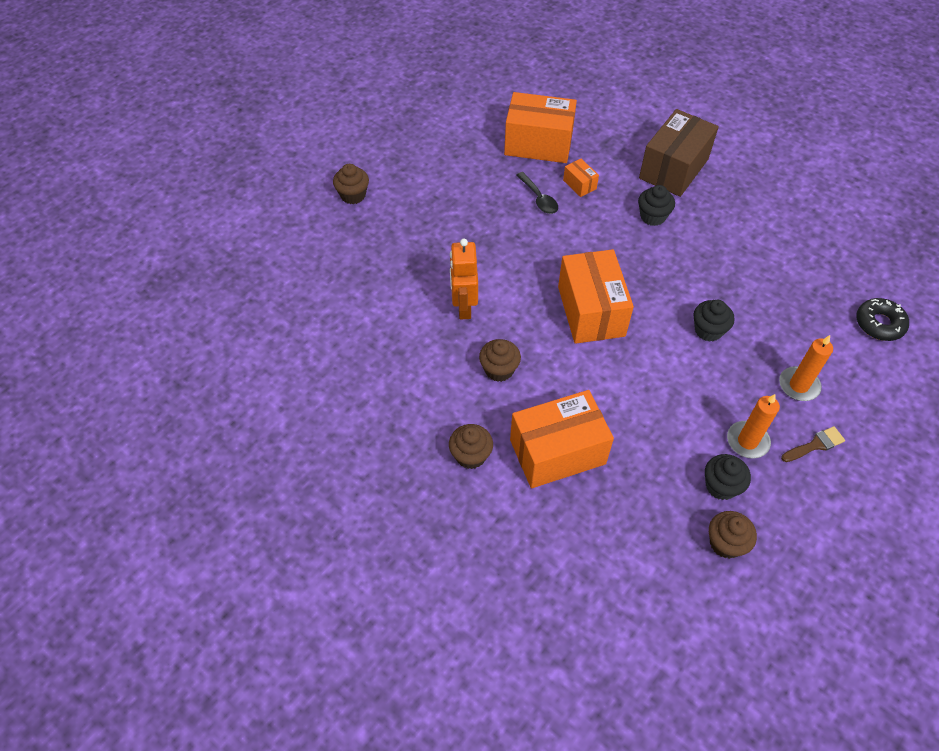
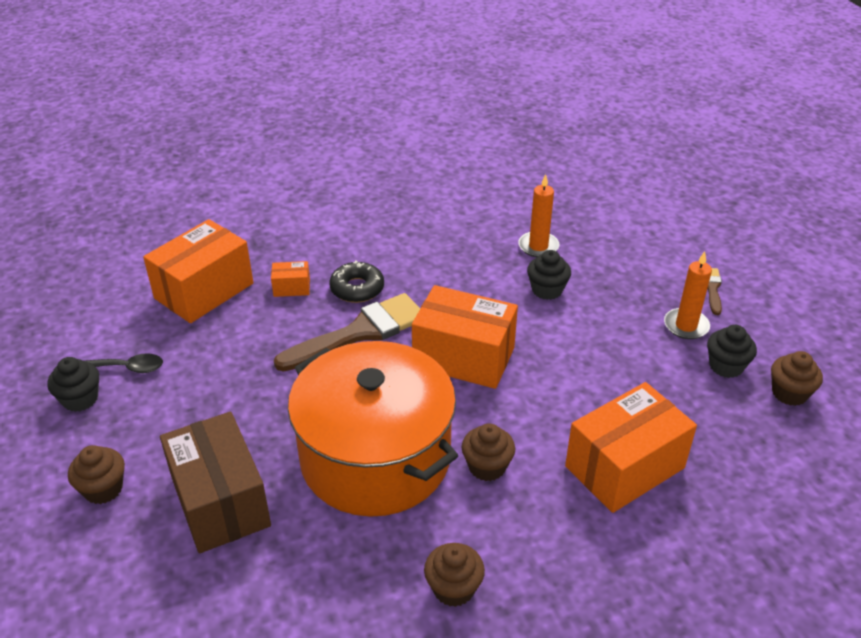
camera: 60 degrees left, 15 degrees down
brown cupcake [449,424,493,469] -> brown cupcake moved to [424,543,485,607]
orange robot [450,239,478,320] -> orange pot [288,341,458,517]
orange box [510,390,614,488] -> orange box turned 45 degrees clockwise [565,382,697,513]
black spoon [516,172,558,214] -> black spoon moved to [85,353,163,373]
black cupcake [638,185,675,226] -> black cupcake moved to [47,357,99,412]
brown box [639,109,719,197] -> brown box moved to [160,412,271,554]
orange candle [779,335,833,401] -> orange candle moved to [518,174,559,257]
black donut [856,298,909,341] -> black donut moved to [329,260,384,303]
none -> brown brush [274,293,420,372]

